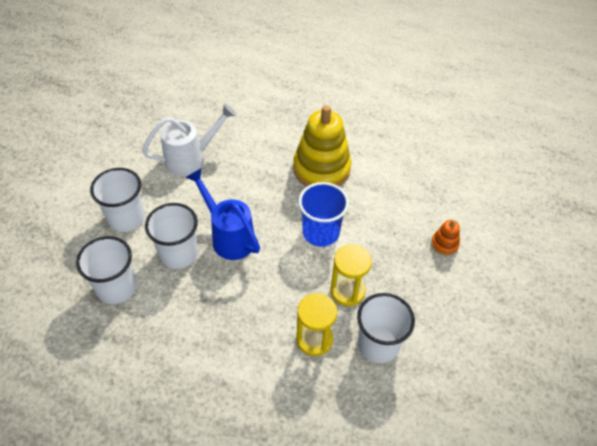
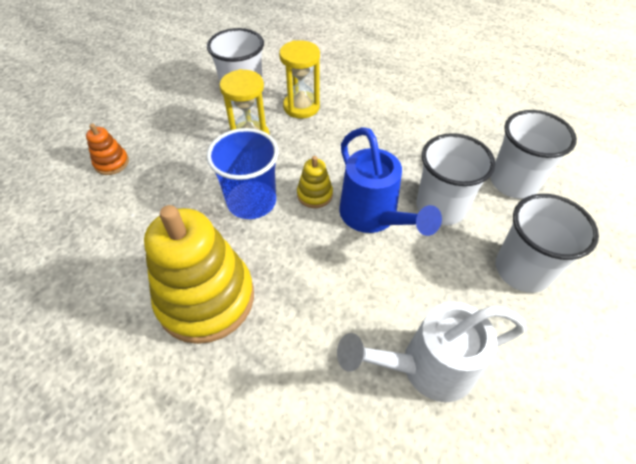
camera: 165 degrees left, 0 degrees up
none -> yellow stacking toy [297,156,333,208]

